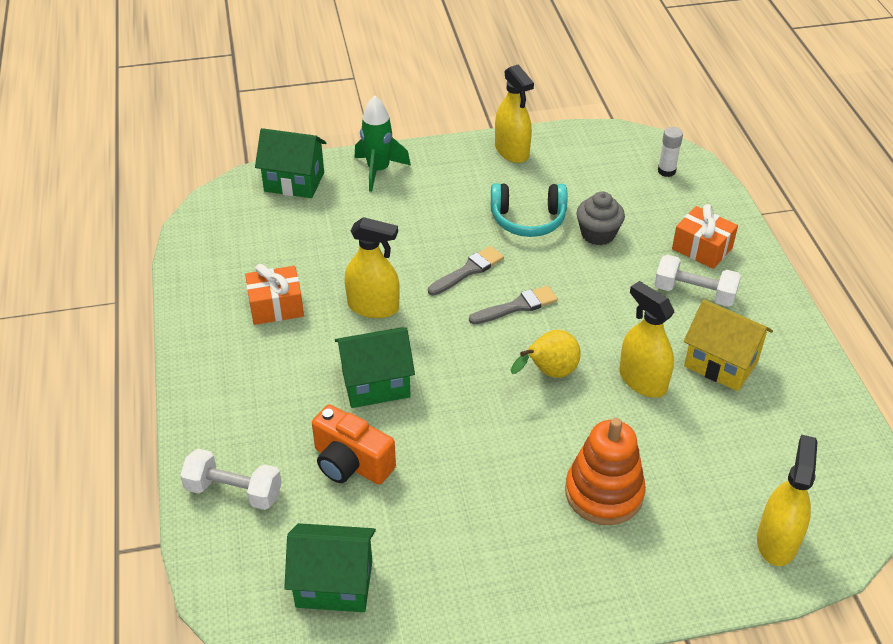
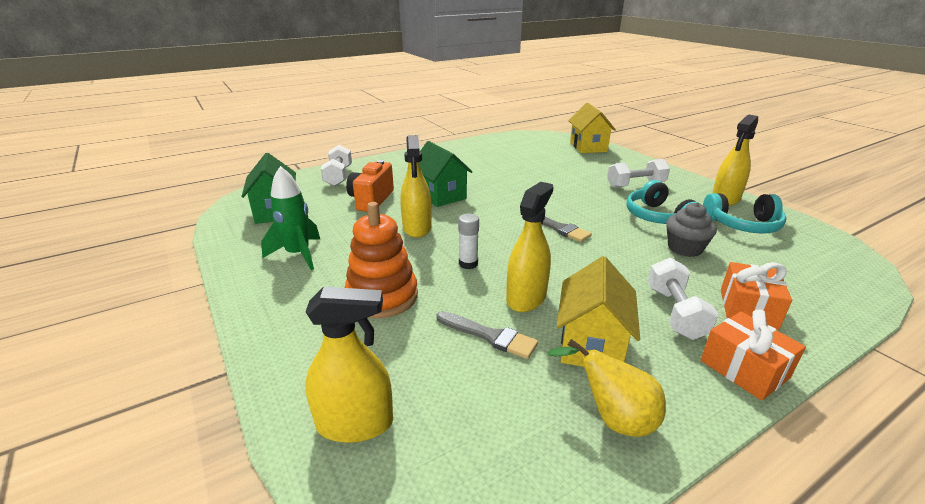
camera: 70 degrees right, 15 degrees down
orange gift [245,264,304,325] -> orange gift moved to [701,309,806,400]
green house [255,128,326,198] -> yellow house [568,103,616,153]
yellow spray bottle [344,217,400,318] -> yellow spray bottle moved to [400,135,432,238]
green rocket [354,95,411,192] -> green rocket moved to [261,166,321,270]
grey brush [428,246,504,296] -> grey brush moved to [436,311,538,359]
yellow pear [511,330,581,378] -> yellow pear moved to [547,339,666,437]
white glue stick [658,127,683,177] -> white glue stick moved to [458,214,479,269]
none -> white dumbbell [607,159,670,188]
none -> turquoise headphones [703,193,786,234]

